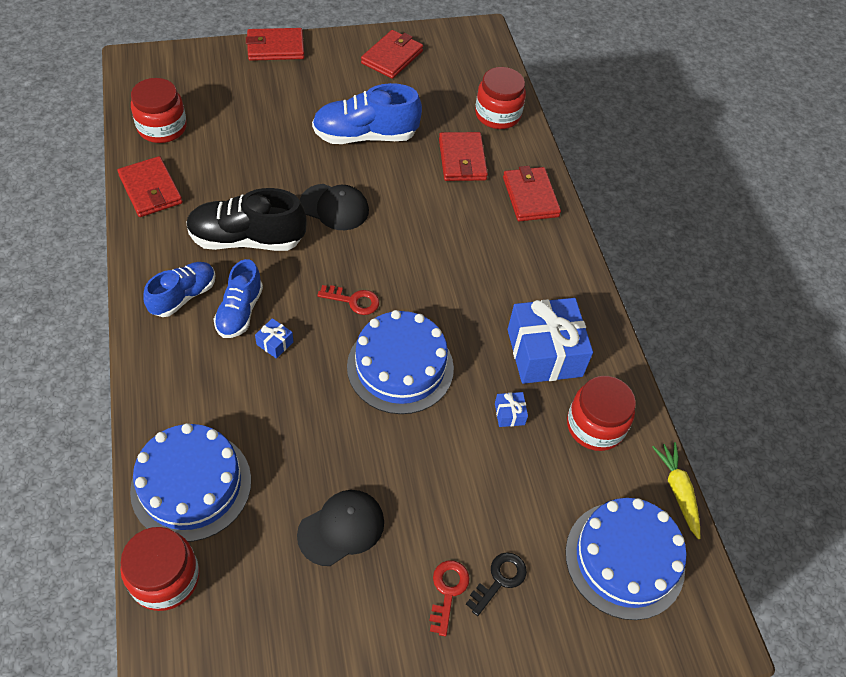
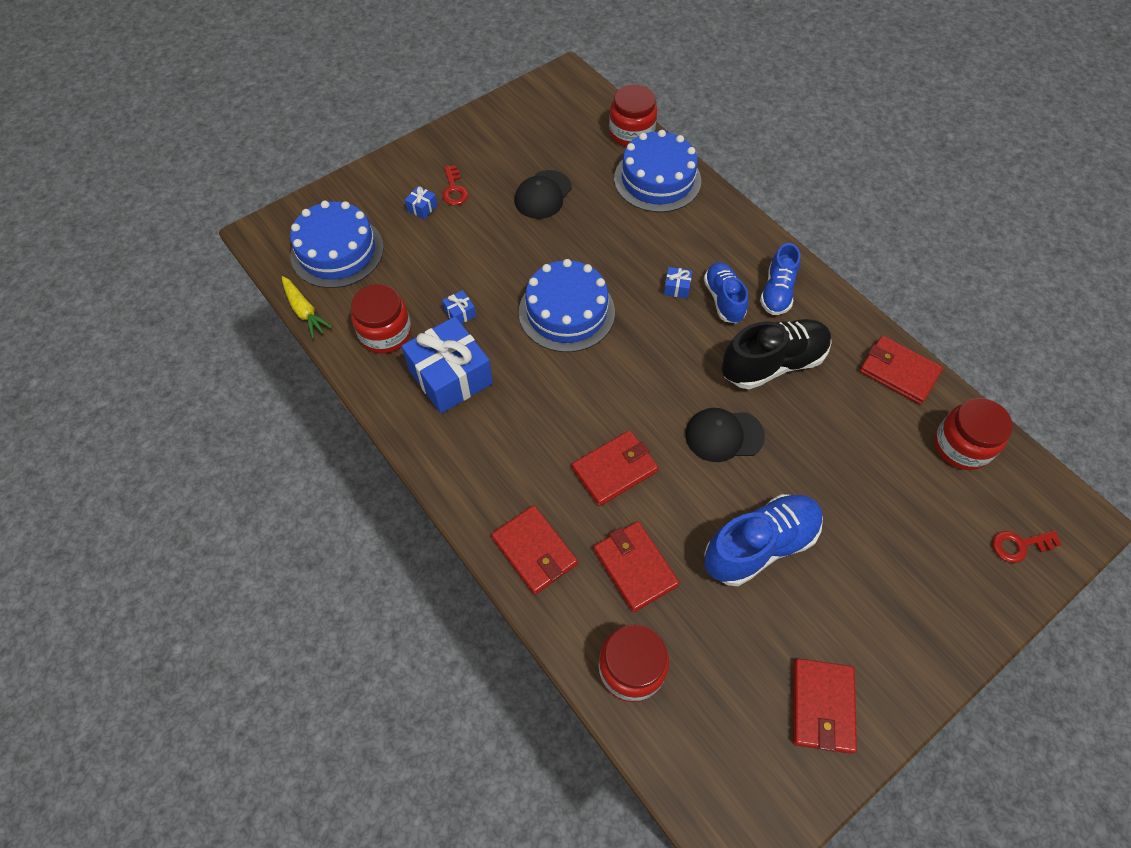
camera: 160 degrees right, 5 degrees up
red wallet [246,28,304,61] -> red wallet moved to [572,430,659,506]
red key [317,285,379,315] -> red key moved to [993,531,1062,563]
black key [466,552,527,616] -> blue gift [405,186,437,219]

